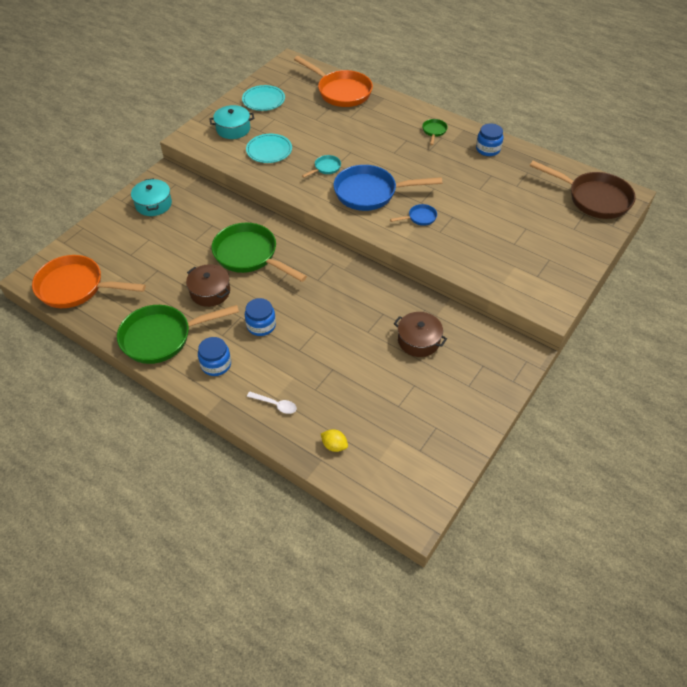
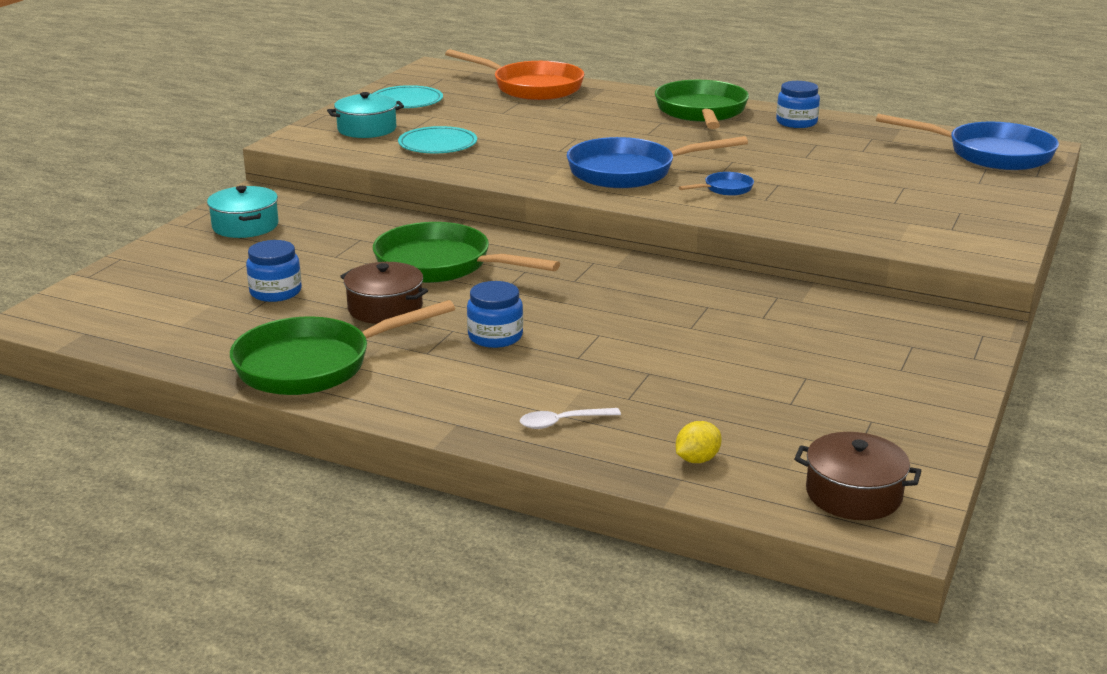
camera: 10 degrees left, 25 degrees down
orange pan [32,255,146,308] -> none
blue jar [198,337,231,376] -> blue jar moved to [246,240,302,302]
white spoon [247,391,297,414] -> white spoon turned 150 degrees clockwise [520,408,621,429]
turquoise pan [302,155,341,178] -> none
yellow lemon [321,429,348,452] -> yellow lemon turned 60 degrees counterclockwise [676,421,722,463]
brown pot [394,312,447,357] -> brown pot moved to [794,432,921,520]
green pan [422,119,448,145] -> green pan [655,80,749,129], size x2.26
brown pan [530,161,636,219] -> blue pan [876,114,1059,170]

